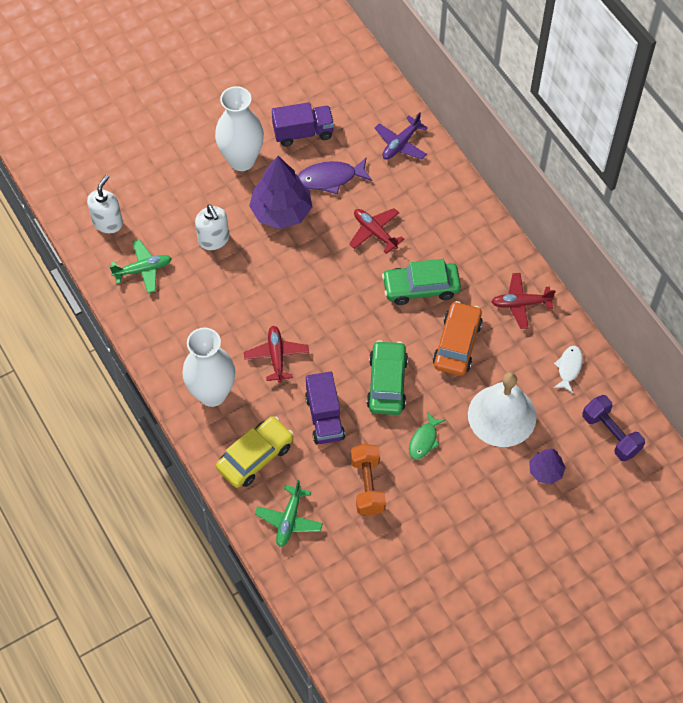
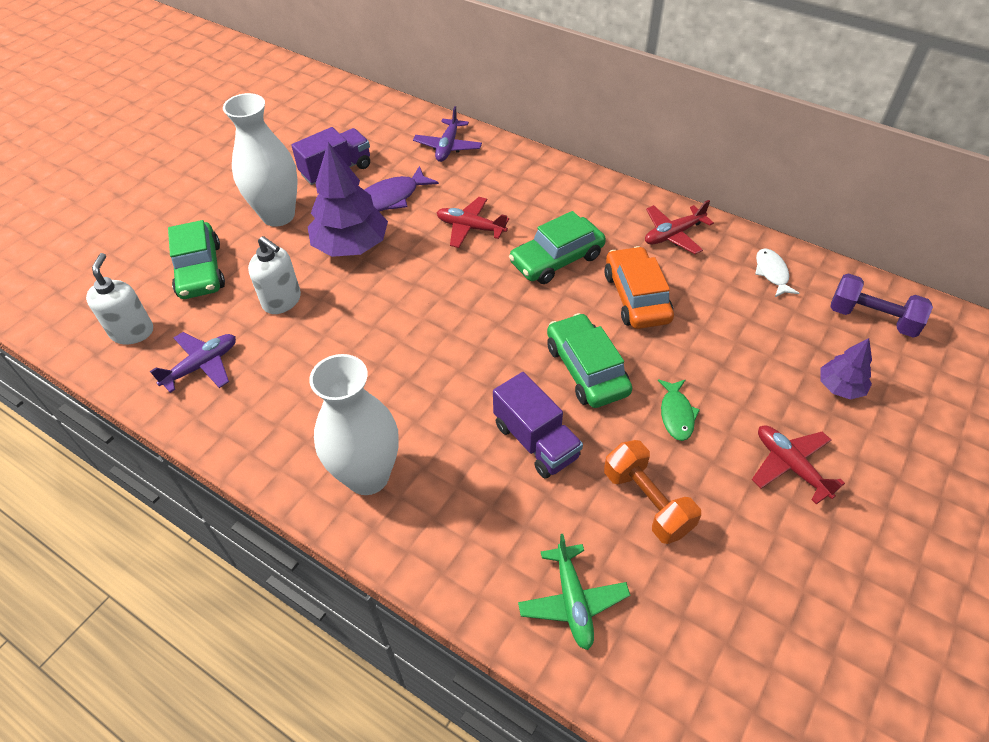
camera: 25 degrees left, 10 degrees down
green plane [109,240,172,293] -> purple plane [150,332,236,393]
yellow car [216,416,293,488] -> none
red plane [244,326,309,383] -> red plane moved to [752,425,845,504]
white bell [468,372,537,447] -> none
none -> green car [168,220,225,299]

